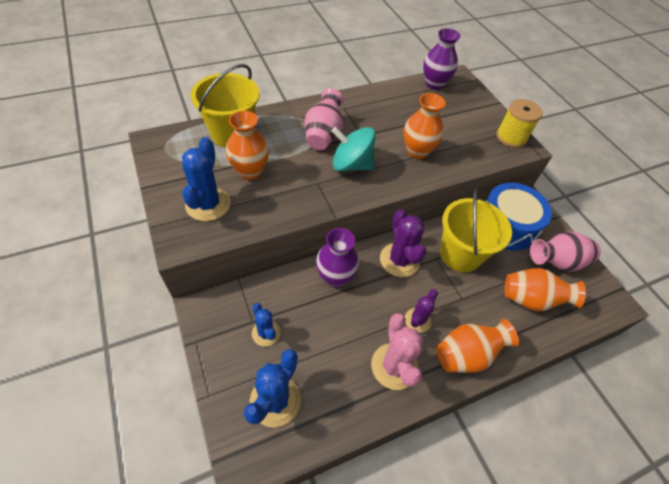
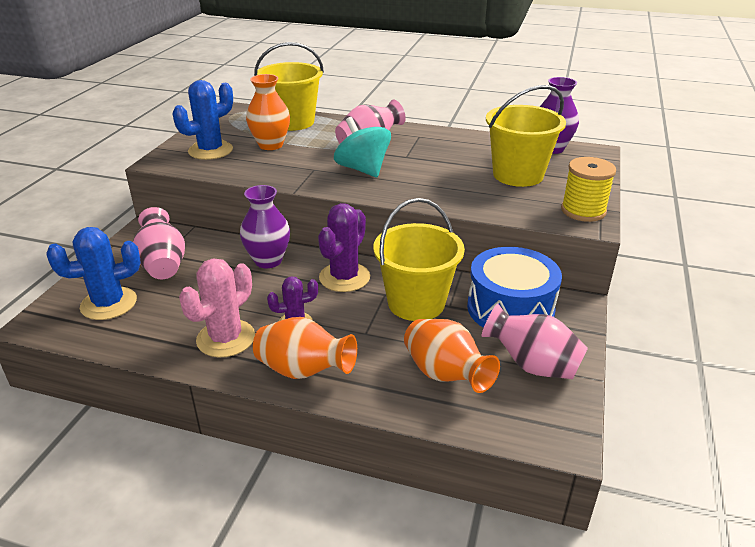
camera: 45 degrees right, 20 degrees down
blue cactus [252,303,280,347] -> pink vase [133,207,185,279]
orange vase [404,93,446,159] -> none
none -> yellow bucket [486,85,566,187]

